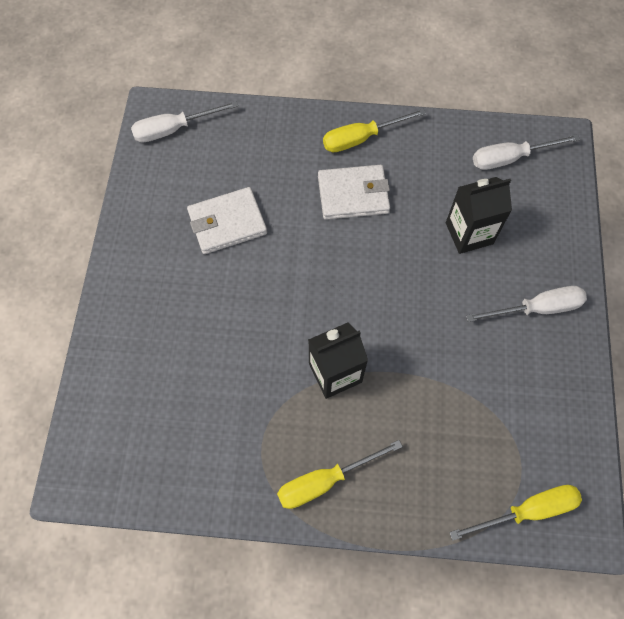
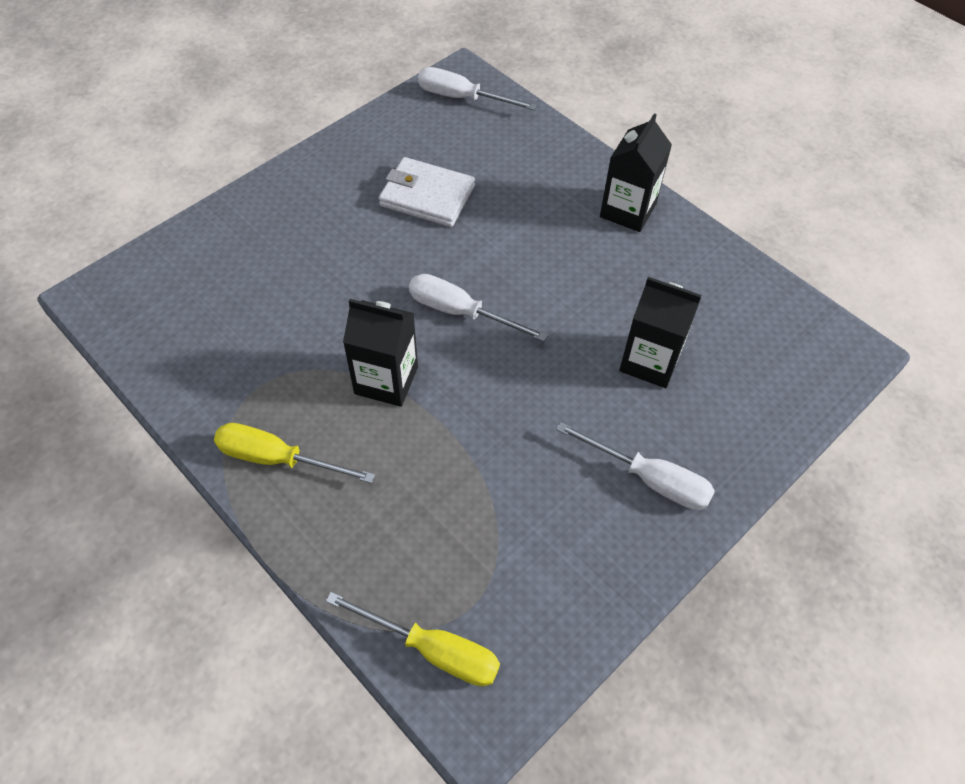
camera: 40 degrees right, 10 degrees down
white wallet [318,165,390,220] -> none
yellow screwdriver [323,109,426,153] -> black carton [600,113,672,232]
white screwdriver [473,134,580,170] -> white screwdriver moved to [409,274,548,342]

